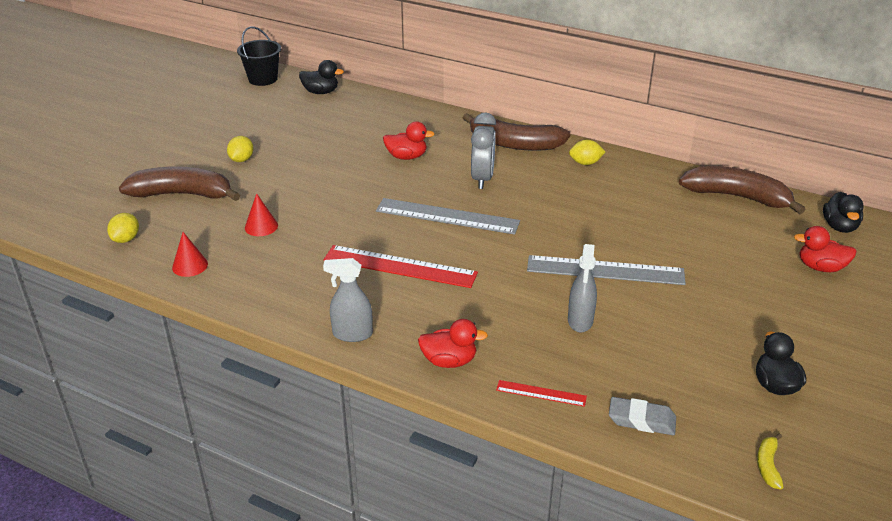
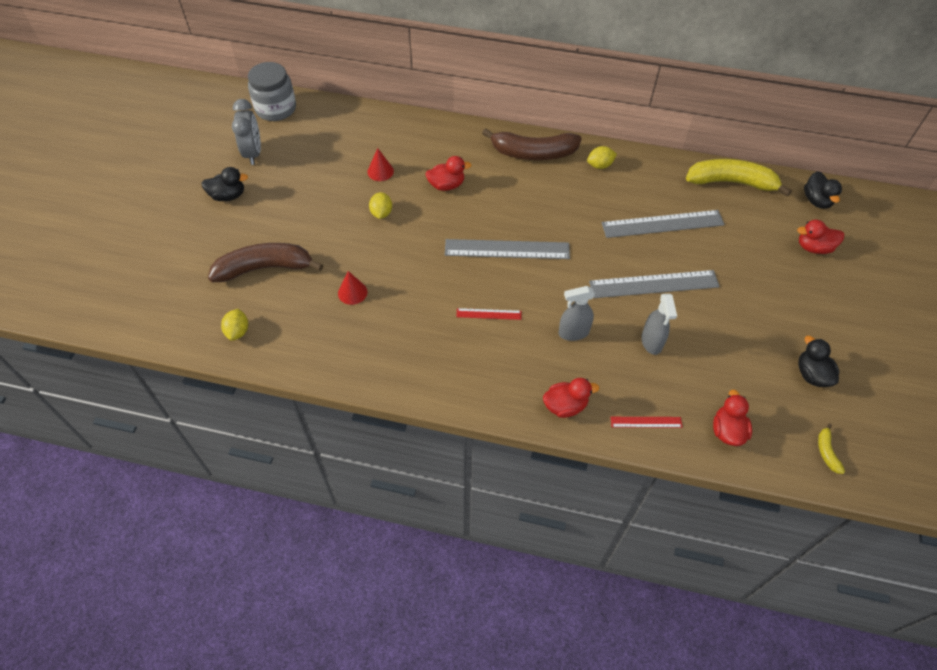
camera: 15 degrees left, 20 degrees up
red cone [172,232,208,277] -> red cone moved to [368,148,394,181]
yellow lemon [227,136,253,162] -> yellow lemon moved to [369,192,392,219]
black bucket [237,26,281,86] -> grey jar [248,62,296,121]
black duck [299,60,344,94] -> black duck moved to [201,167,248,201]
grey spray bottle [323,258,373,342] -> grey spray bottle moved to [558,286,595,341]
red ruler [324,245,478,288] -> red ruler [456,308,521,320], size x0.49
grey clock [471,112,496,189] -> grey clock moved to [232,99,261,165]
grey eraser [609,397,676,435] -> red duck [713,389,752,446]
brown banana [679,166,805,214] -> yellow banana [686,159,792,197]
none -> grey ruler [602,210,724,238]

